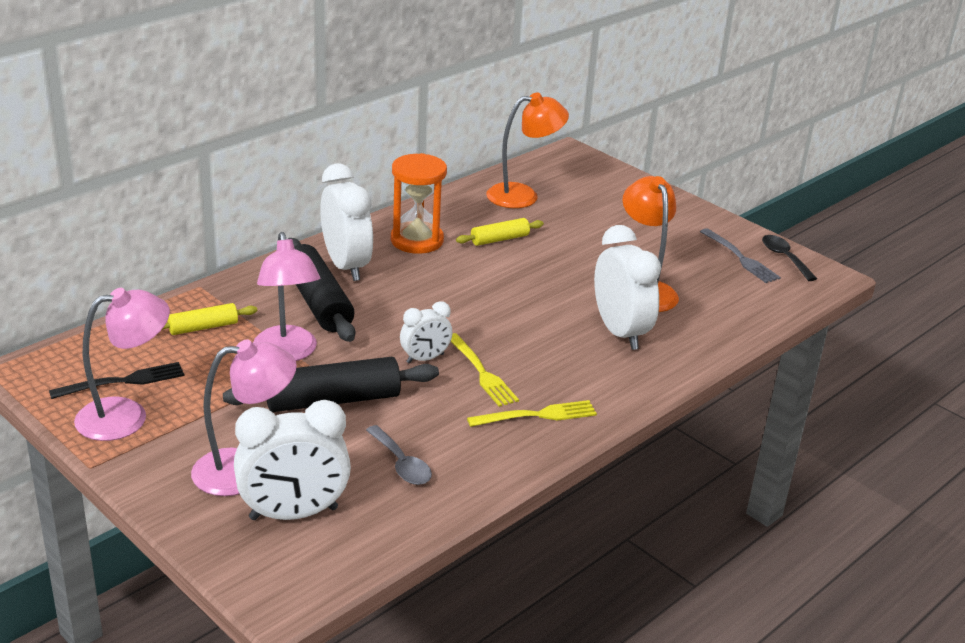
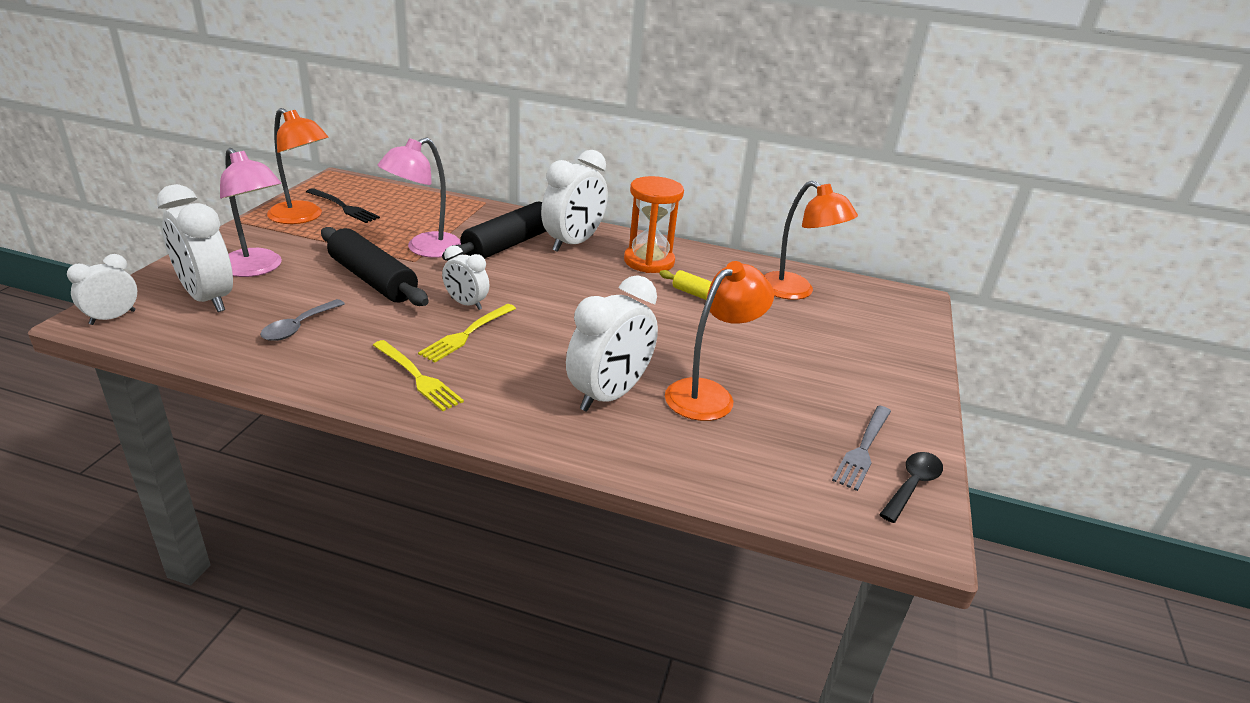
camera: 60 degrees right, 0 degrees up
pink lamp [74,288,170,441] -> orange lamp [267,108,328,224]
yellow rolling pin [162,303,257,335] -> none
none -> white clock [67,254,137,325]

